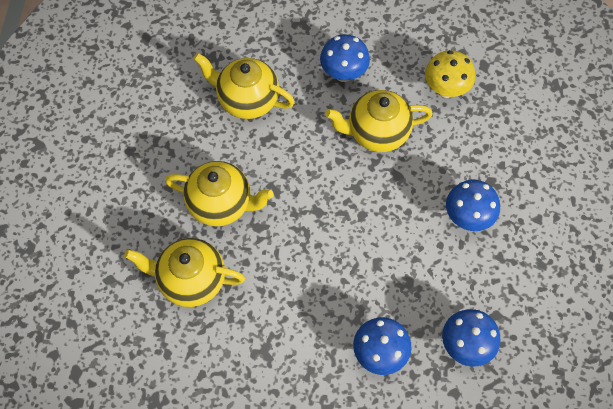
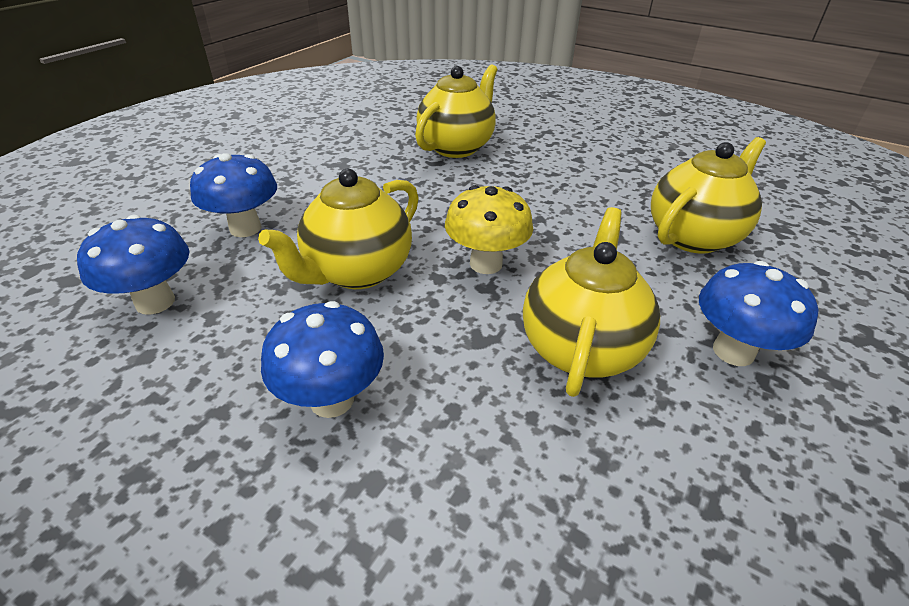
camera: 115 degrees right, 25 degrees down
yellow teapot [165,161,274,226] -> yellow teapot moved to [258,169,419,289]
yellow mushroom [425,50,475,98] -> yellow mushroom moved to [445,185,533,274]

